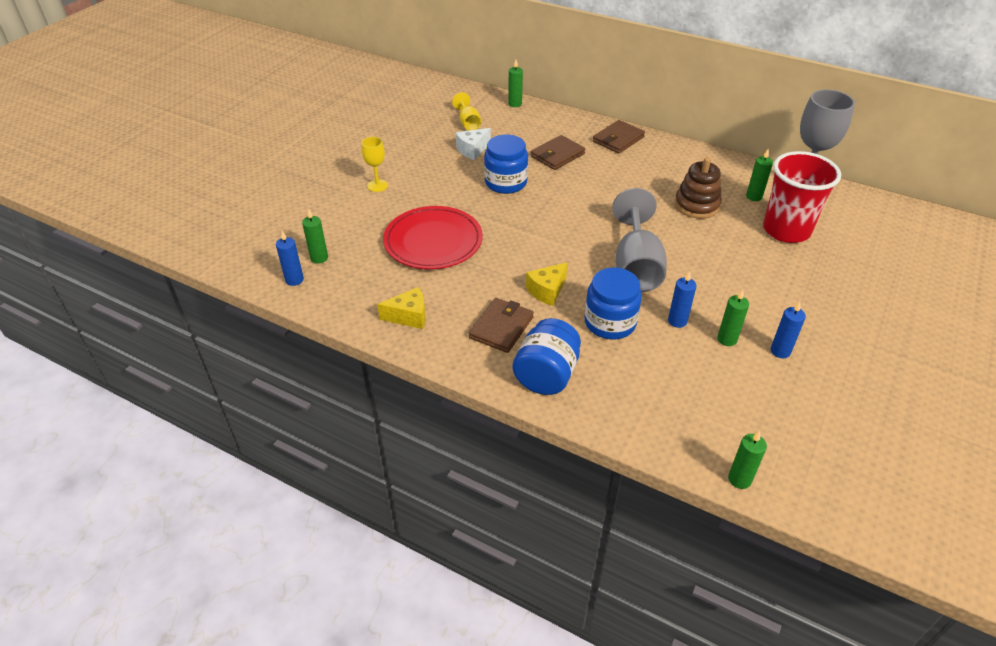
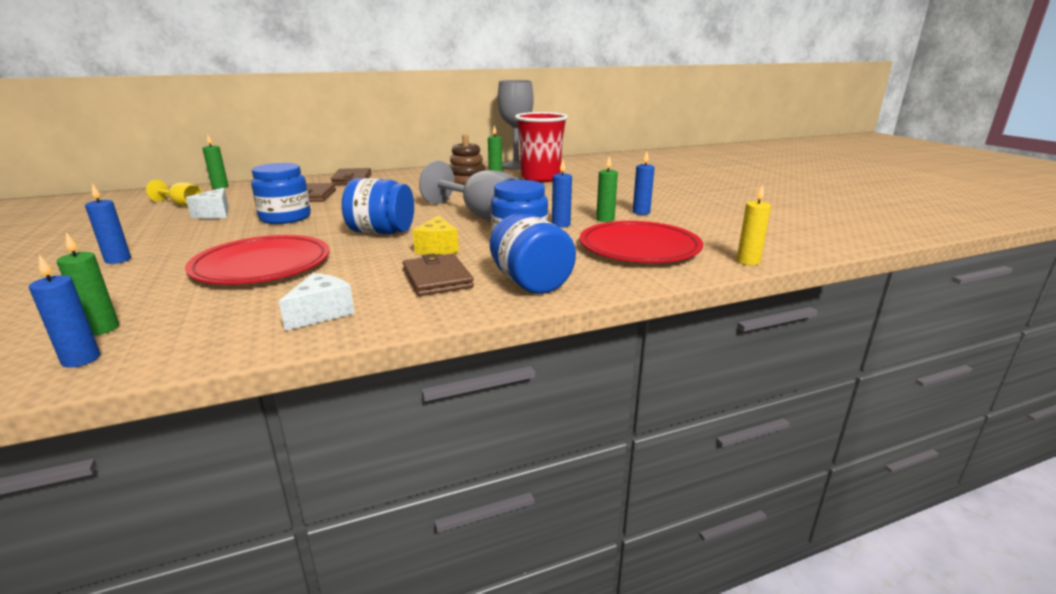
camera: 50 degrees left, 20 degrees down
yellow goblet [361,137,388,192] -> blue candle [85,183,131,264]
yellow cheese [377,287,426,329] -> white cheese [279,273,355,331]
green candle [728,431,767,489] -> yellow candle [737,185,771,265]
none -> blue jar [342,178,414,234]
none -> red plate [580,221,703,263]

